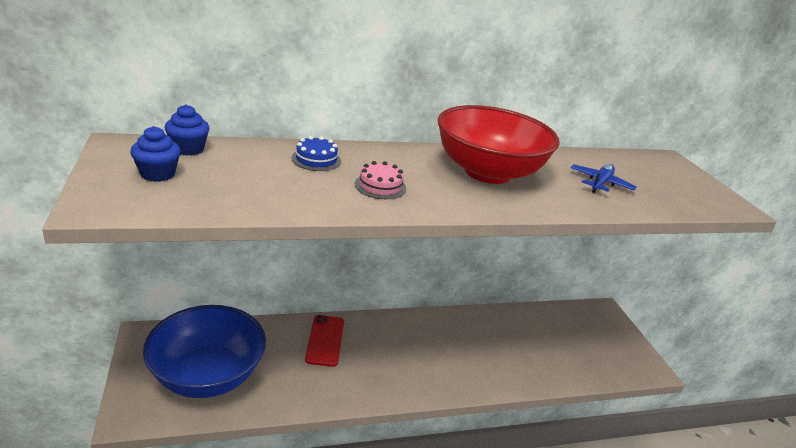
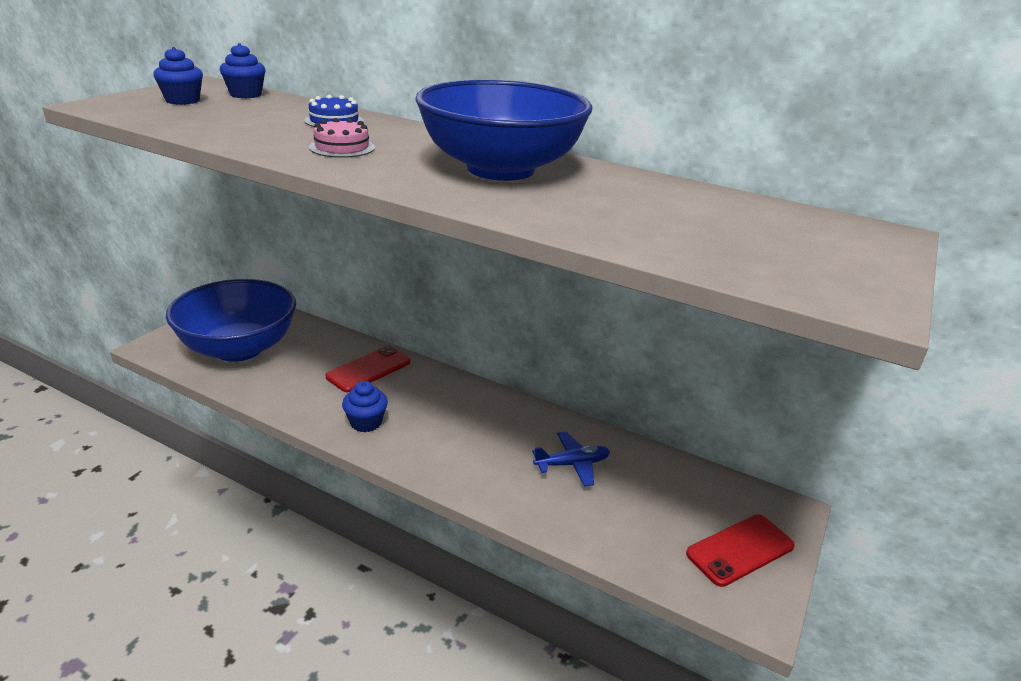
camera: 45 degrees right, 0 degrees up
red bowl [437,105,560,184] -> blue bowl [415,80,593,181]
blue plane [570,164,636,193] -> blue plane moved to [532,432,610,487]
none -> blue cupcake [342,381,388,432]
none -> red phone [686,514,795,587]

